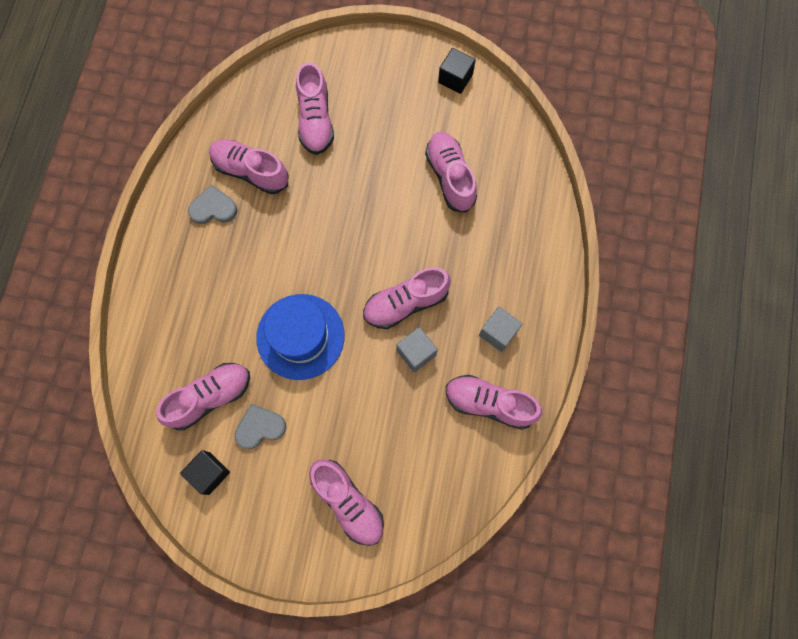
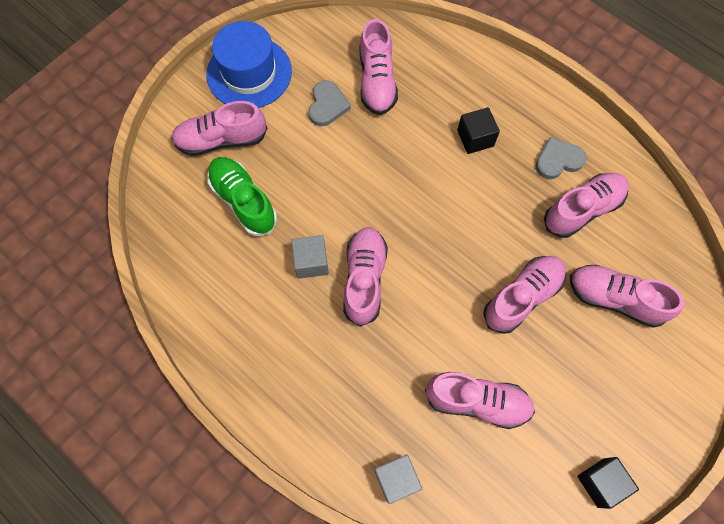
camera: 120 degrees right, 5 degrees down
black cube [180,450,230,495] -> black cube moved to [457,107,500,154]
grey heart [188,185,237,224] -> grey heart turned 135 degrees counterclockwise [535,137,587,179]
blue hat [256,294,345,380] -> blue hat moved to [206,21,292,108]
pink shoe [446,375,542,430] -> pink shoe moved to [483,256,566,334]
grey cube [479,307,523,352] -> grey cube moved to [374,454,422,504]
none -> green shoe [207,157,277,236]

